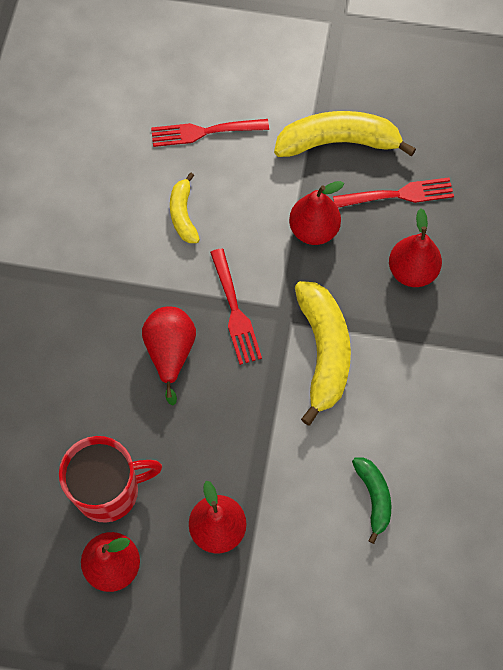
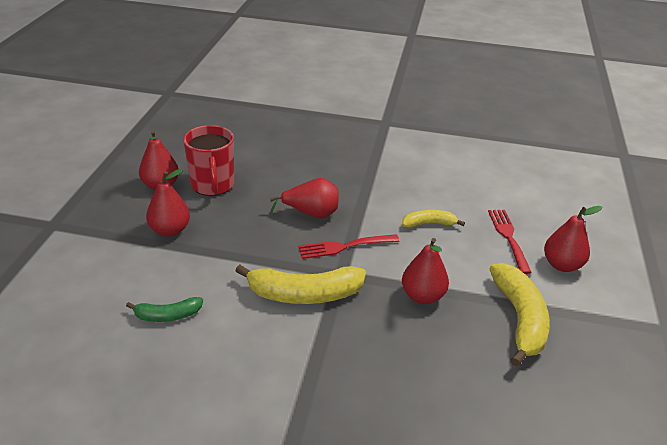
camera: 90 degrees right, 30 degrees down
red fork [333,177,454,208] -> none
red pear [389,208,442,287] -> red pear moved to [544,206,602,272]

